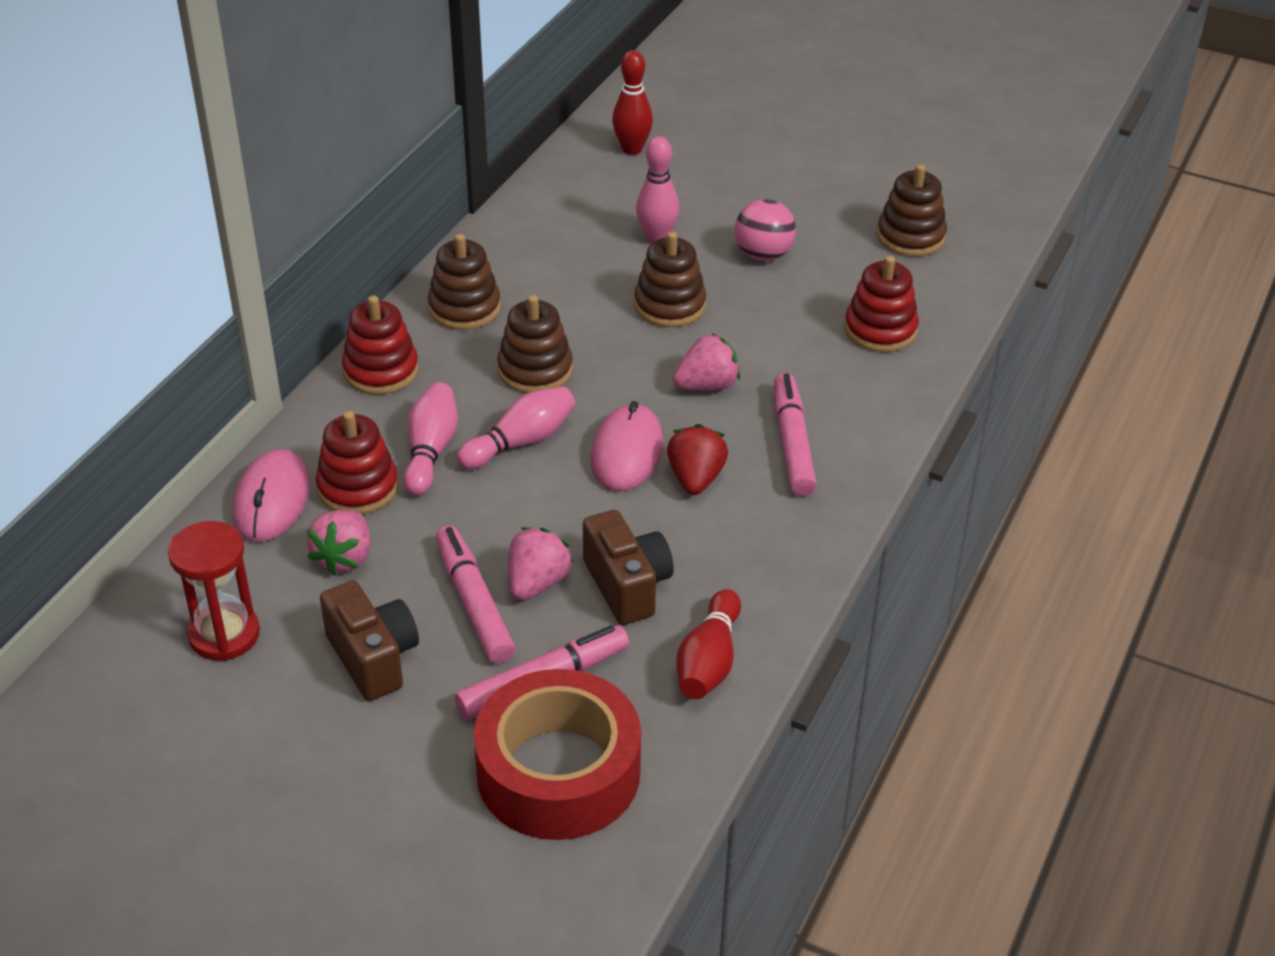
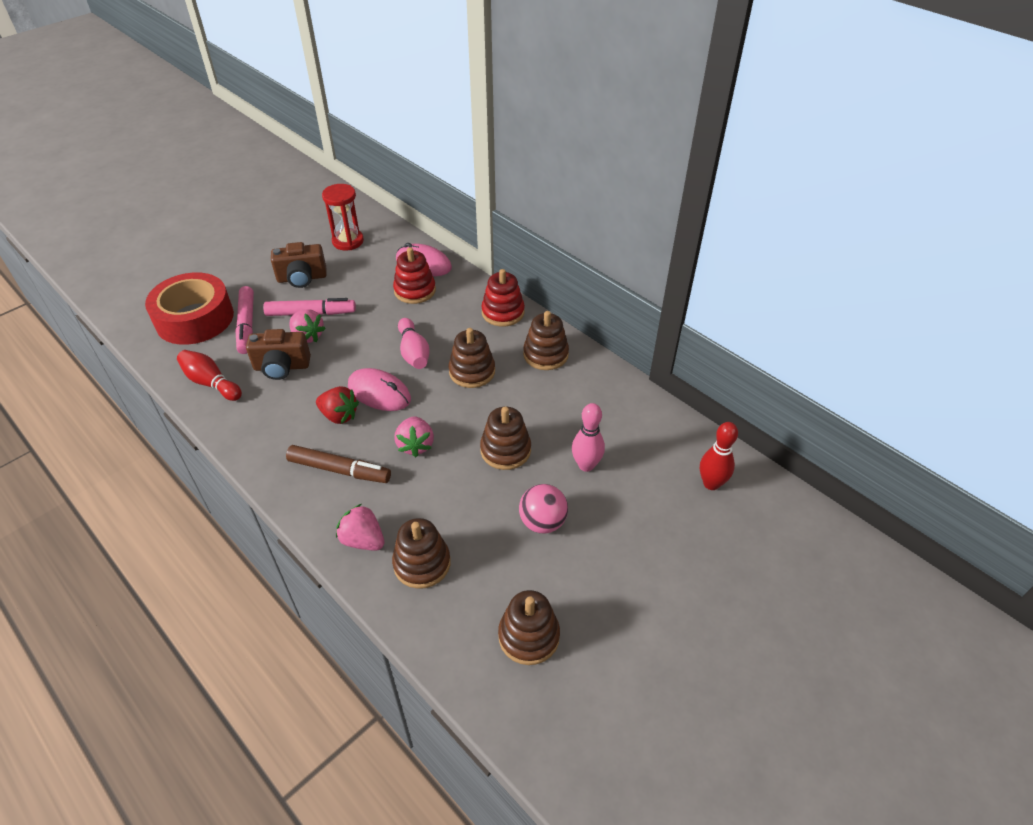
camera: 110 degrees right, 5 degrees up
pink strawberry [307,510,371,576] -> pink strawberry moved to [336,504,384,551]
pink bowling pin [403,382,458,496] -> none
pink marker [774,373,817,496] -> brown marker [286,445,391,483]
red stacking toy [844,255,919,352] -> brown stacking toy [392,518,451,589]

